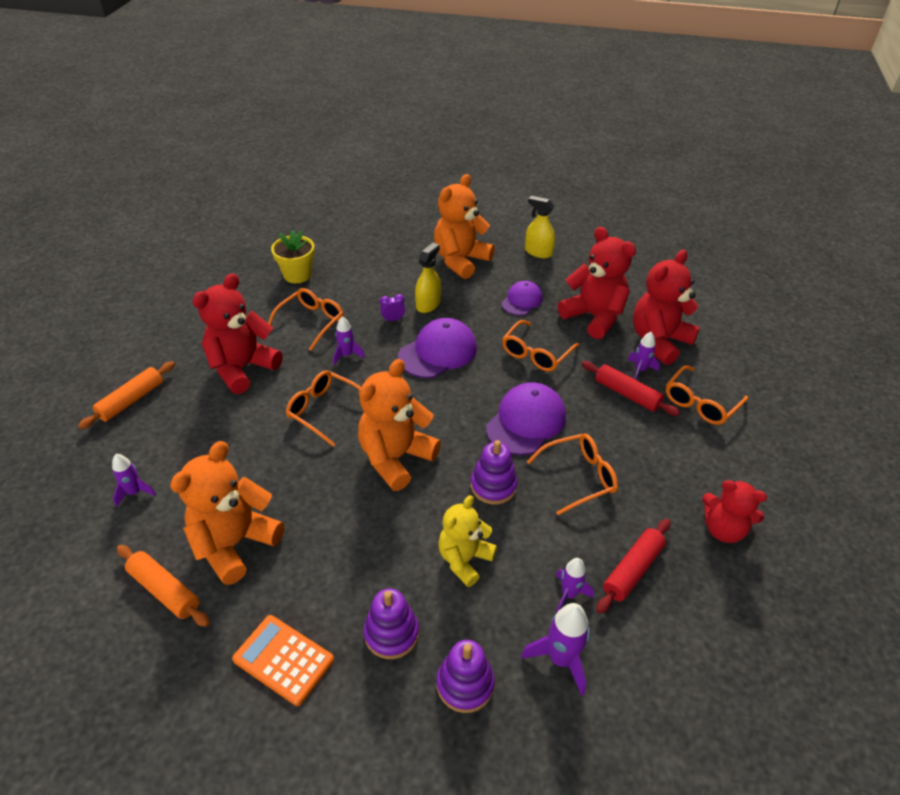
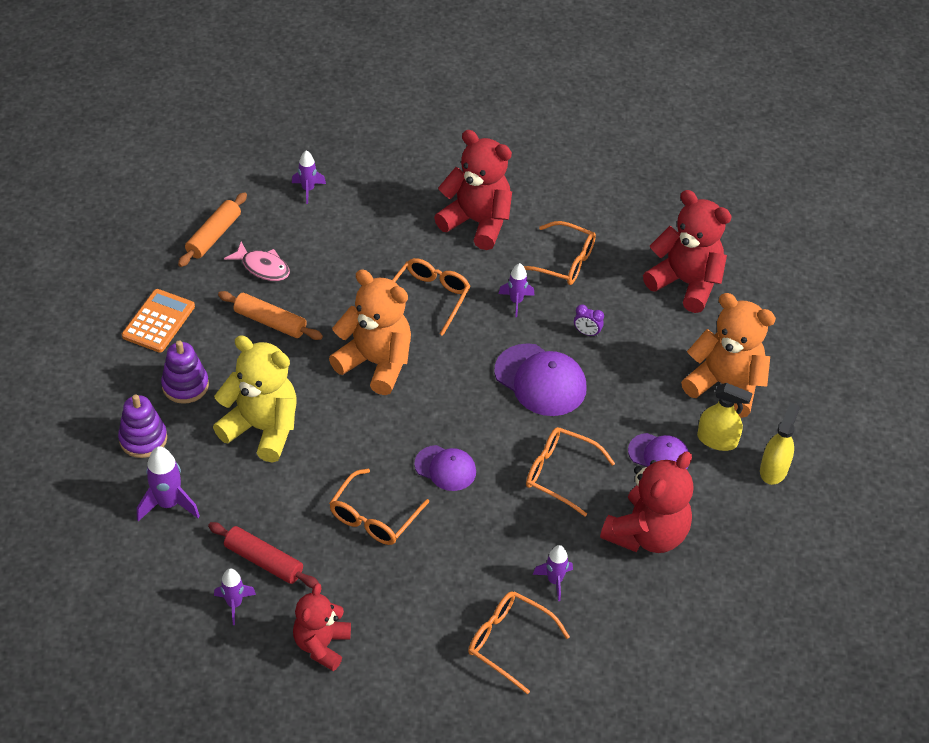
camera: 80 degrees right, 5 degrees up
orange rolling pin [78,361,175,429] -> orange rolling pin moved to [218,291,323,340]
orange teddy bear [170,441,284,585] -> pink fish [224,242,290,281]
yellow flower pot [271,230,315,283] -> none
purple clock [380,294,405,322] -> purple clock turned 135 degrees clockwise [574,304,604,337]
yellow spray bottle [415,243,441,313] -> yellow spray bottle moved to [697,383,753,451]
yellow teddy bear [438,495,497,587] -> yellow teddy bear [213,335,297,463], size x1.53
purple stacking toy [471,440,518,505] -> none
purple cap [486,382,566,455] -> purple cap [414,445,476,491], size x0.62
orange glasses [527,433,618,515] -> orange glasses turned 60 degrees clockwise [329,469,429,545]
purple rocket [556,558,594,612] -> purple rocket moved to [214,568,256,625]
red rolling pin [582,361,680,416] -> none
red teddy bear [633,250,700,365] -> red teddy bear moved to [643,190,732,313]

